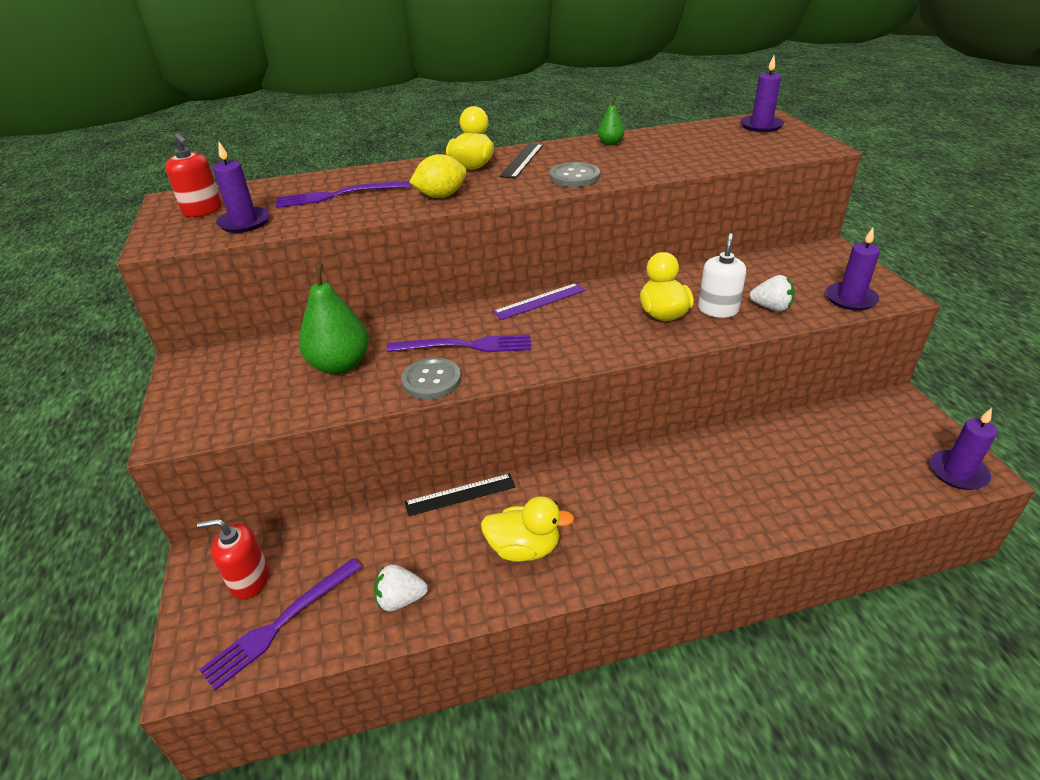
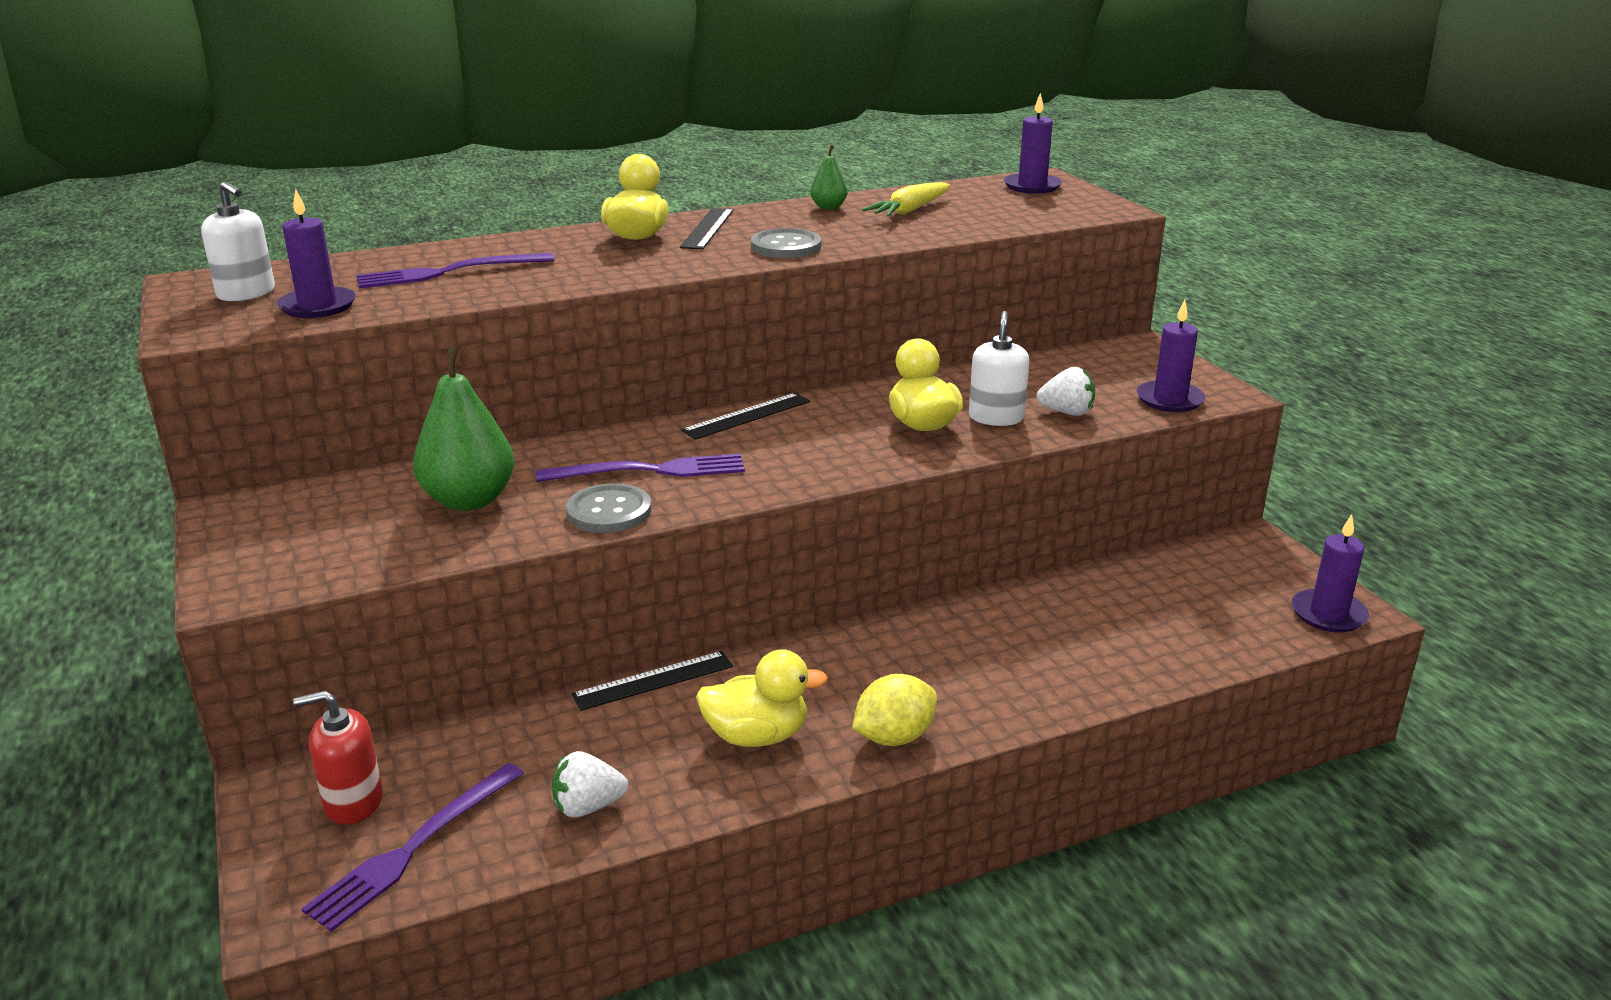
camera: 10 degrees left, 10 degrees down
red soap dispenser [165,133,222,217] -> white soap dispenser [201,181,275,301]
yellow lemon [409,154,467,198] -> yellow lemon moved to [852,674,937,746]
purple ruler [493,283,586,320] -> black ruler [681,393,810,440]
none -> yellow carrot [862,182,950,217]

